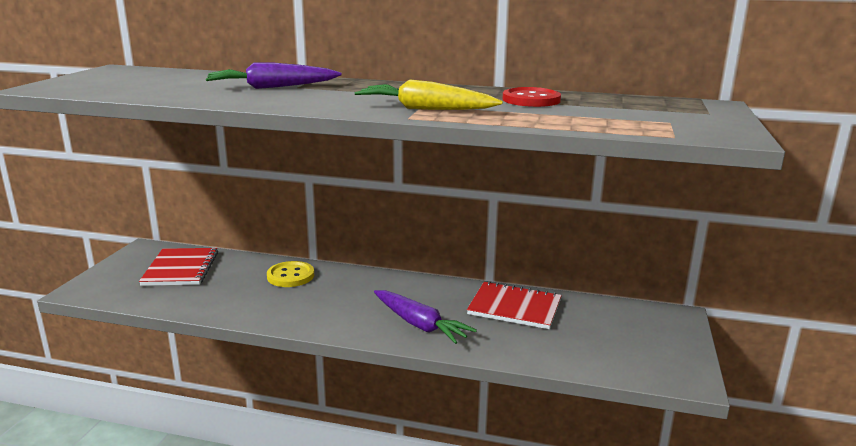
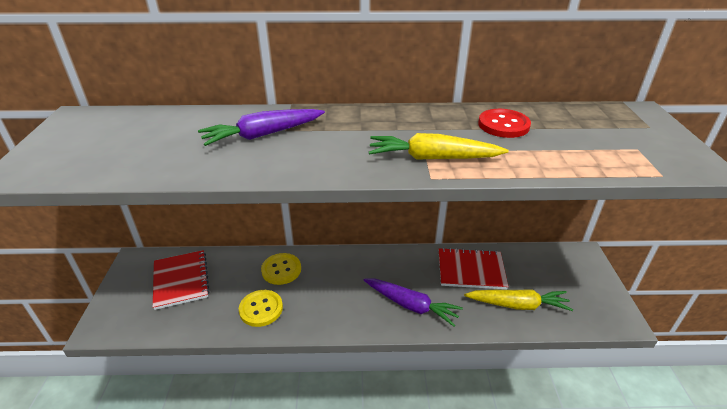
camera: 15 degrees left, 15 degrees up
none -> yellow button [239,290,283,327]
none -> yellow carrot [464,289,573,311]

